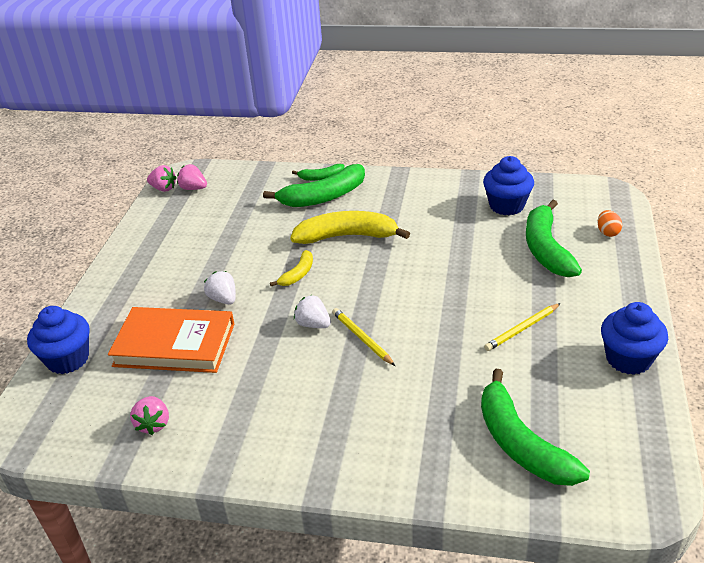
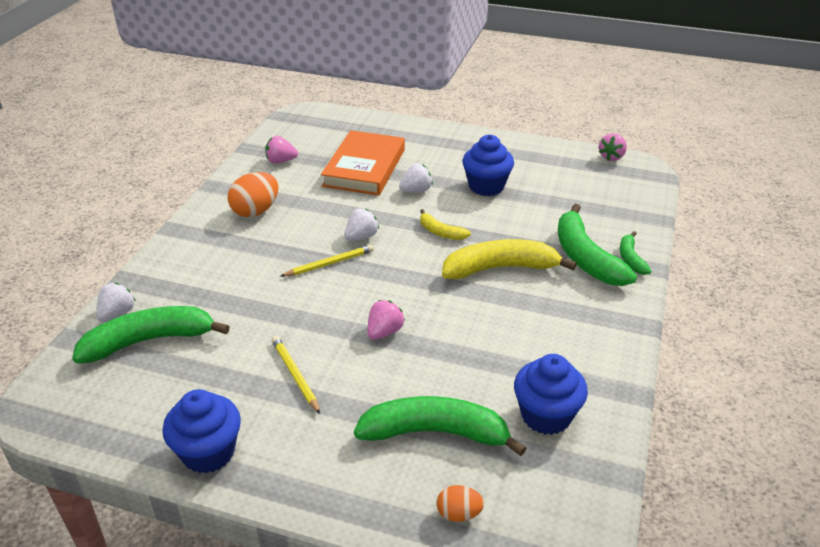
camera: 95 degrees right, 0 degrees up
blue cupcake [27,306,90,374] -> blue cupcake moved to [462,135,514,196]
pink strawberry [177,164,207,190] -> pink strawberry moved to [367,300,405,340]
yellow banana [290,211,410,244] -> yellow banana turned 105 degrees counterclockwise [442,239,577,279]
none -> white strawberry [96,283,136,322]
none -> orange egg [228,172,279,217]

